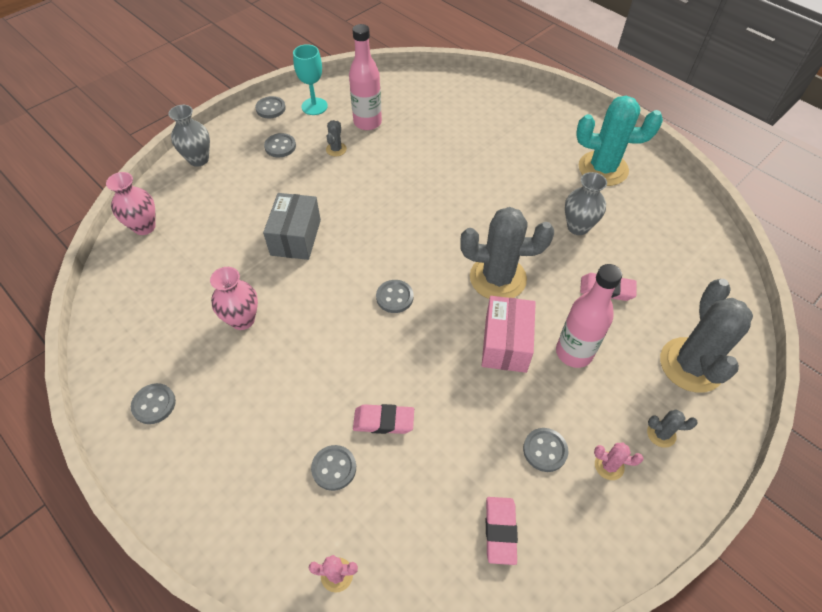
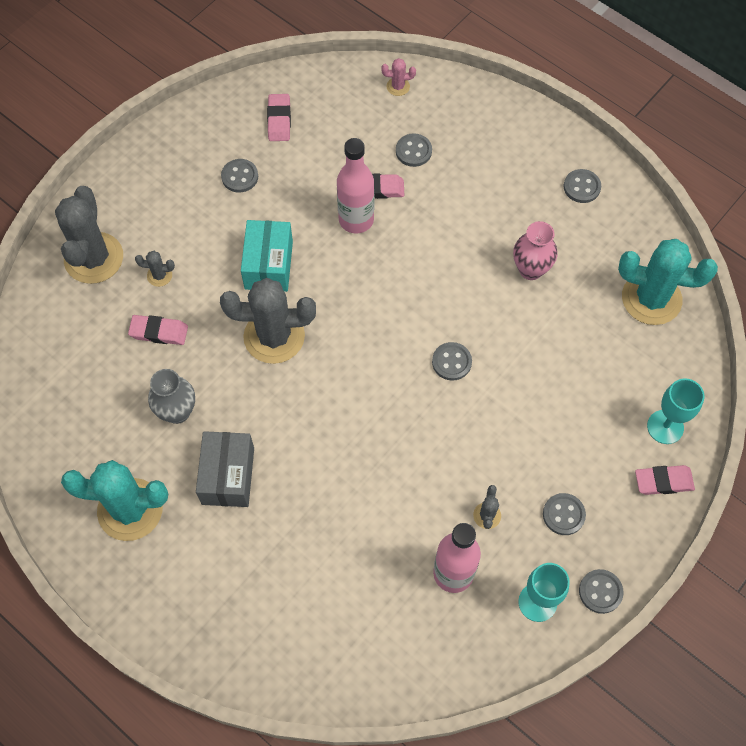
camera: 175 degrees right, 10 degrees up
pink vase [106,172,156,235] -> none
grey vase [168,105,210,167] -> pink eraser [635,465,695,495]
grey box [263,193,321,260] -> grey box moved to [196,431,254,507]
grey button [376,280,413,313] -> grey button moved to [432,342,472,381]
pink box [482,296,536,373] -> turquoise box [241,220,293,292]
pink bottle [556,264,622,368] -> pink bottle moved to [337,138,374,233]
pink cactus [594,442,643,480] -> none
grey cactus [647,409,698,448] -> grey cactus moved to [135,251,175,287]
none -> turquoise cactus [618,239,718,325]
none -> turquoise goblet [647,378,704,444]

